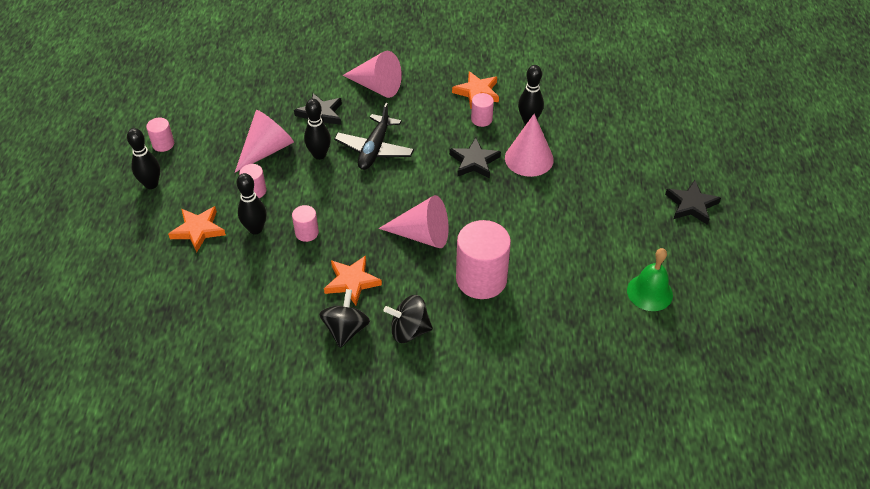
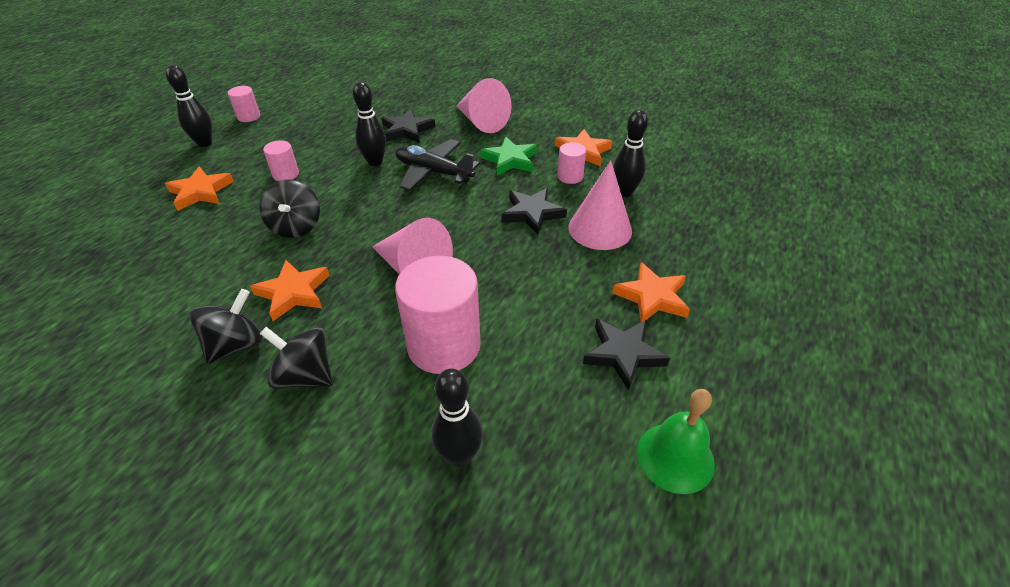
camera: 25 degrees right, 5 degrees down
pink cone [235,110,294,172] -> none
black bowling pin [237,173,267,235] -> black bowling pin moved to [431,369,483,467]
pink cylinder [292,205,319,242] -> black spinning top [259,179,320,238]
black plane [334,103,414,170] -> black plane turned 75 degrees clockwise [396,139,480,190]
black star [665,180,721,225] -> black star moved to [583,319,670,391]
none -> green star [480,137,537,175]
none -> orange star [612,262,690,322]

